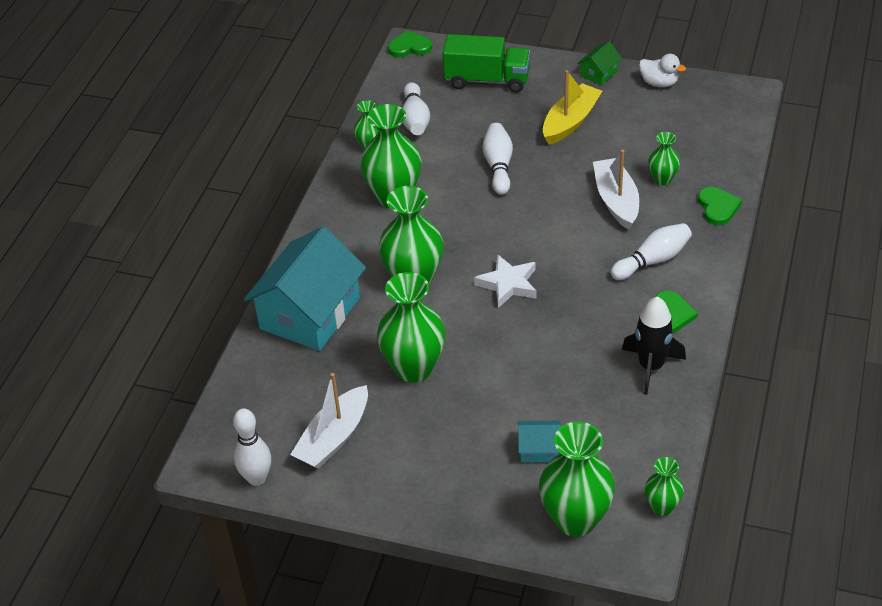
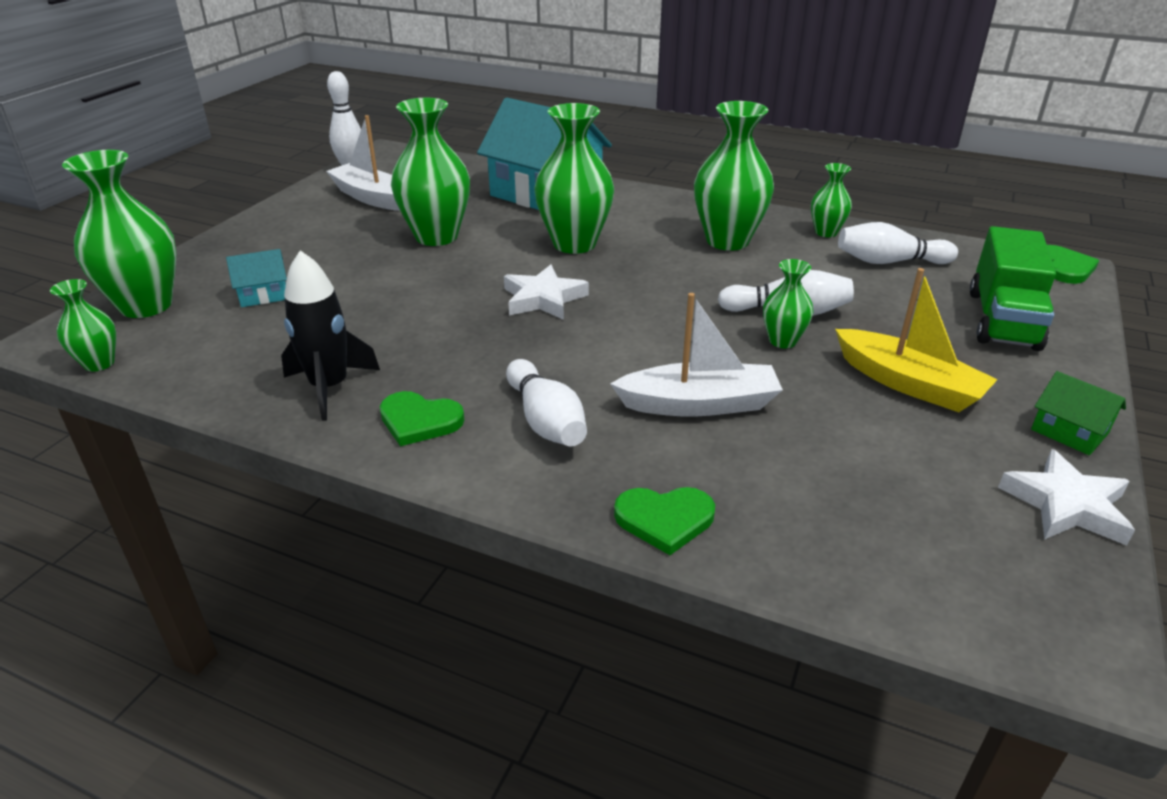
camera: 95 degrees right, 10 degrees down
turquoise house [518,421,561,462] -> turquoise house turned 60 degrees clockwise [226,249,287,307]
white duck [639,54,686,87] -> white star [998,449,1135,546]
green vase [648,132,680,185] -> green vase moved to [763,259,813,348]

